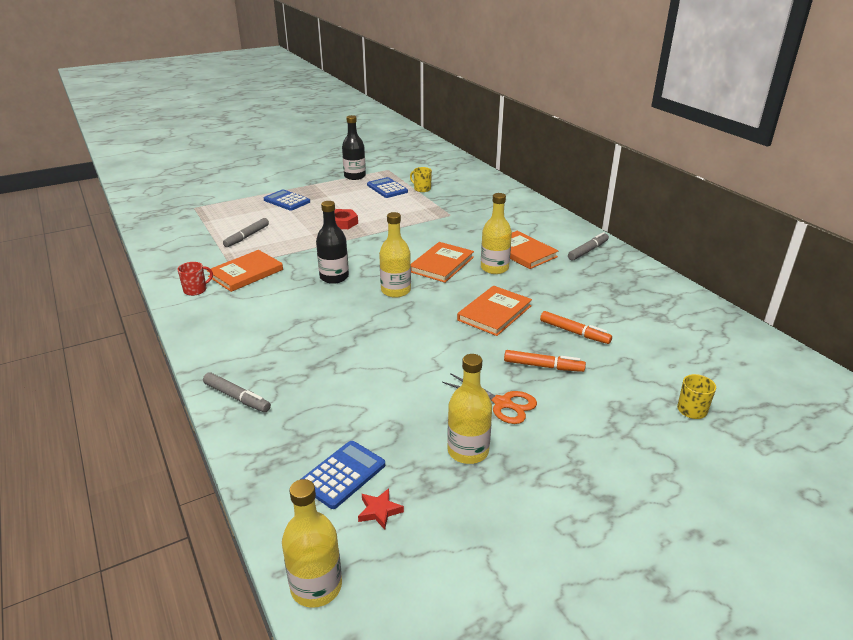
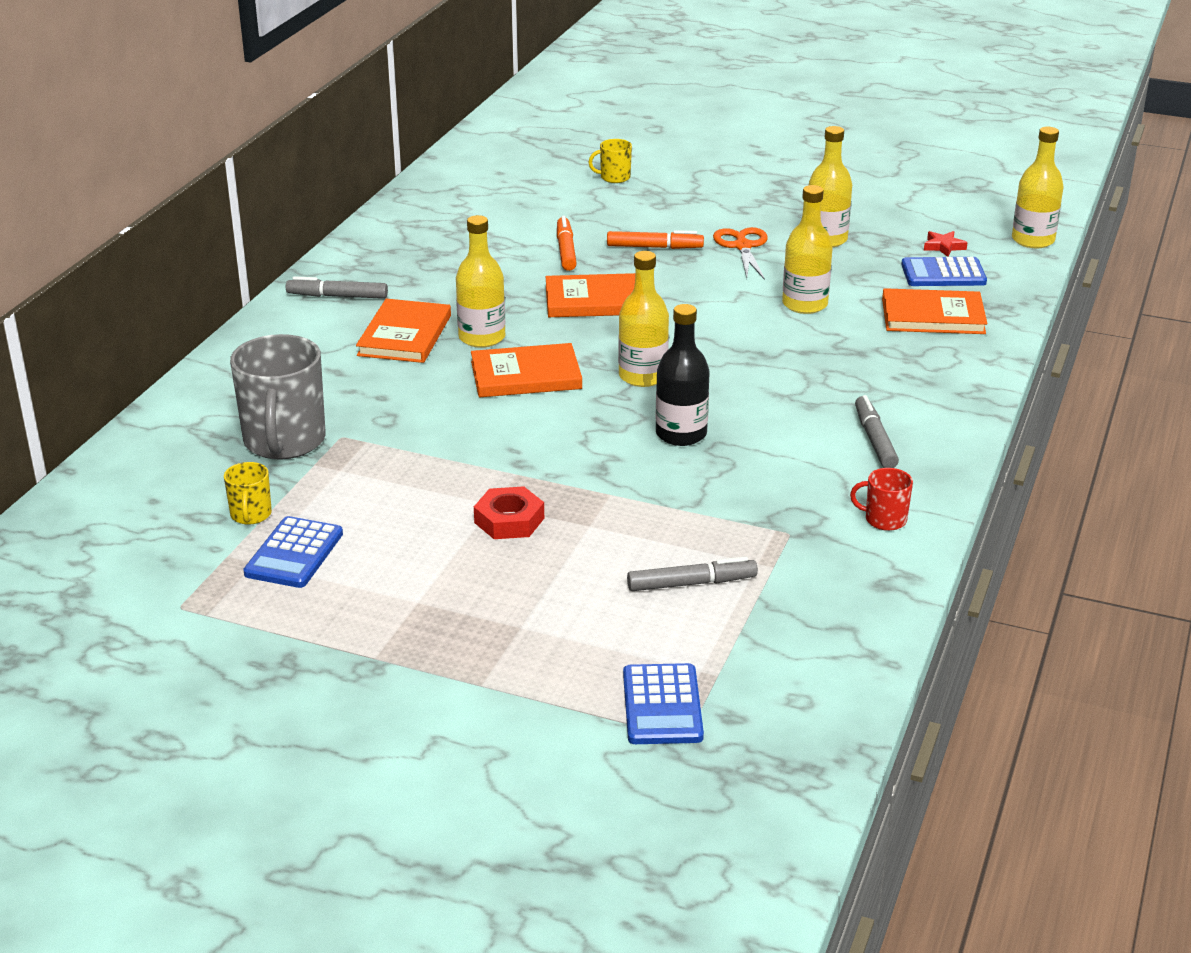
camera: 130 degrees left, 0 degrees up
grey marker [203,373,271,412] -> grey marker moved to [855,395,899,468]
orange book [207,250,283,292] -> orange book moved to [882,288,988,334]
blue calculator [264,189,310,211] -> blue calculator moved to [623,663,704,744]
black bottle [342,115,366,180] -> none
orange marker [504,350,586,372] -> orange marker turned 120 degrees clockwise [607,230,704,249]
none -> grey mug [230,334,326,460]
none -> yellow bottle [782,185,833,314]

